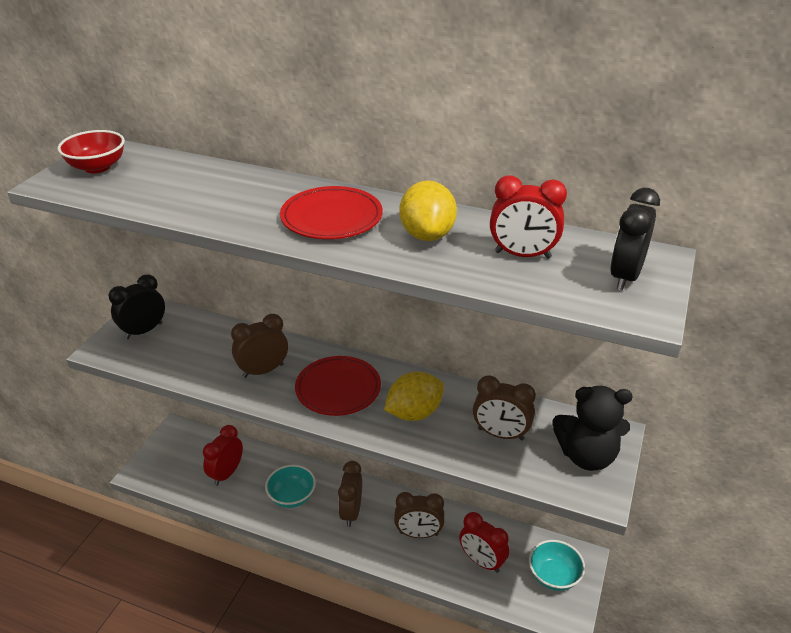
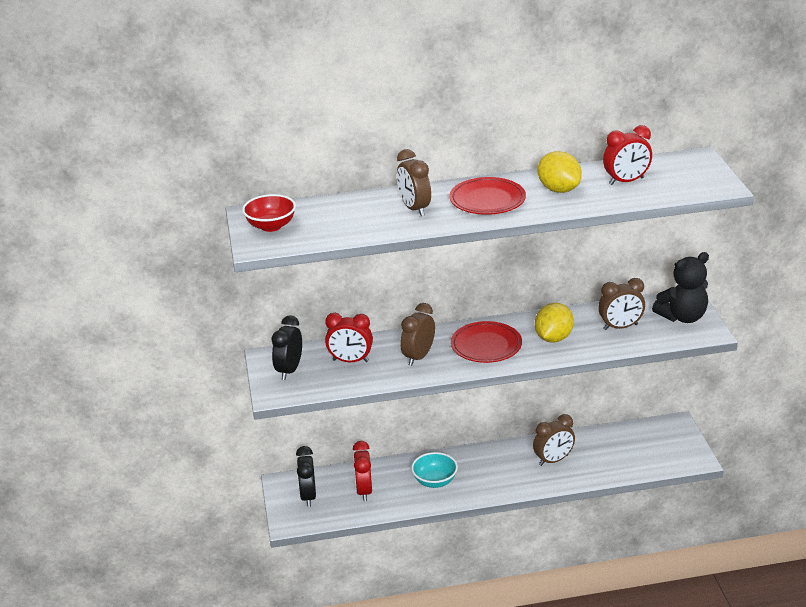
camera: 30 degrees left, 5 degrees down
brown clock [338,461,362,527] -> brown clock moved to [397,149,431,216]
red clock [459,512,509,573] -> red clock moved to [325,313,373,362]
turquoise bowl [529,540,585,591] -> none
black clock [610,188,660,291] -> black clock moved to [296,446,316,507]

